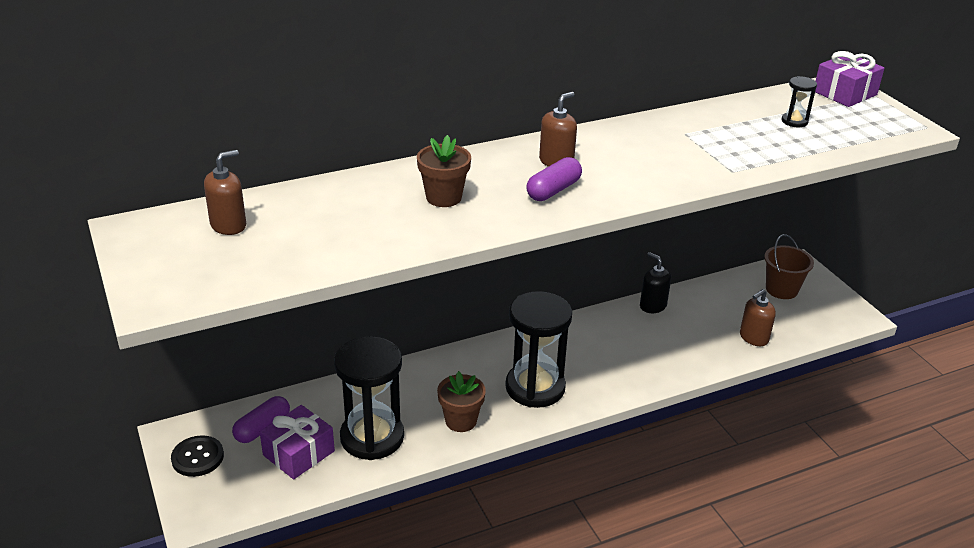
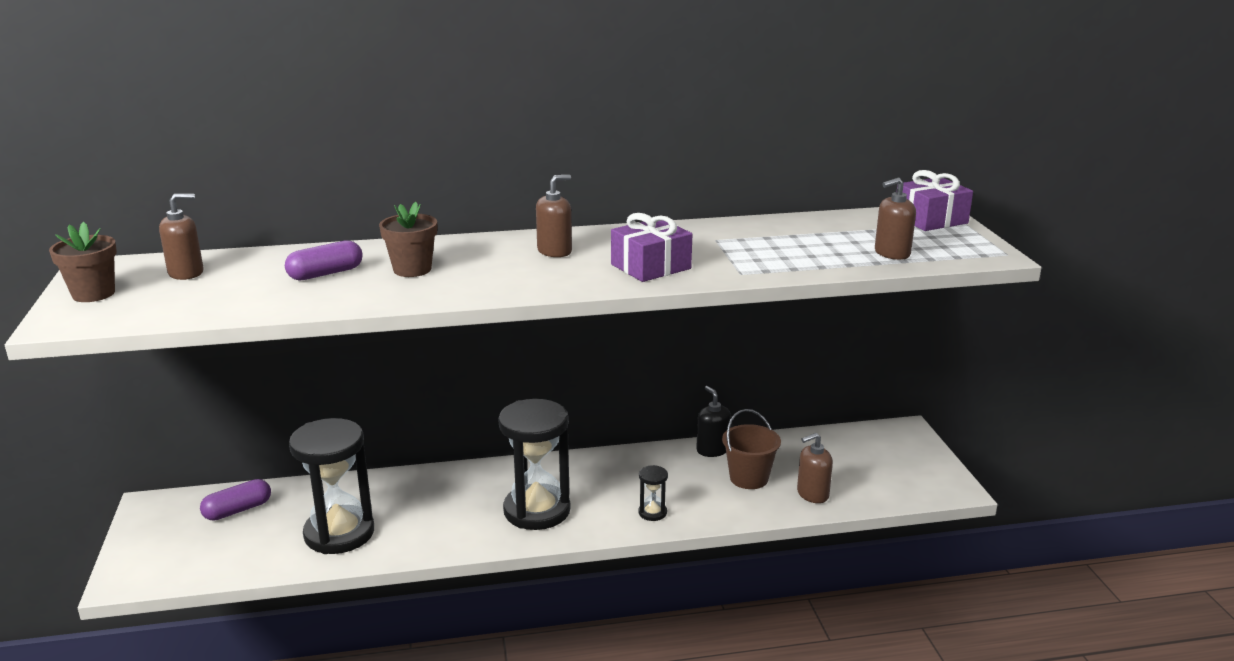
camera: 15 degrees right, 10 degrees down
black button [171,435,224,477] -> none
purple gift [260,405,335,479] -> purple gift moved to [611,213,692,282]
brown flower pot [437,371,486,432] -> brown flower pot moved to [49,222,117,302]
purple capsule [526,157,582,201] -> purple capsule moved to [285,240,363,281]
brown bucket [764,234,814,299] -> brown bucket moved to [722,409,781,489]
black hourglass [782,76,817,127] -> black hourglass moved to [638,465,668,521]
none -> brown soap dispenser [875,178,916,260]

